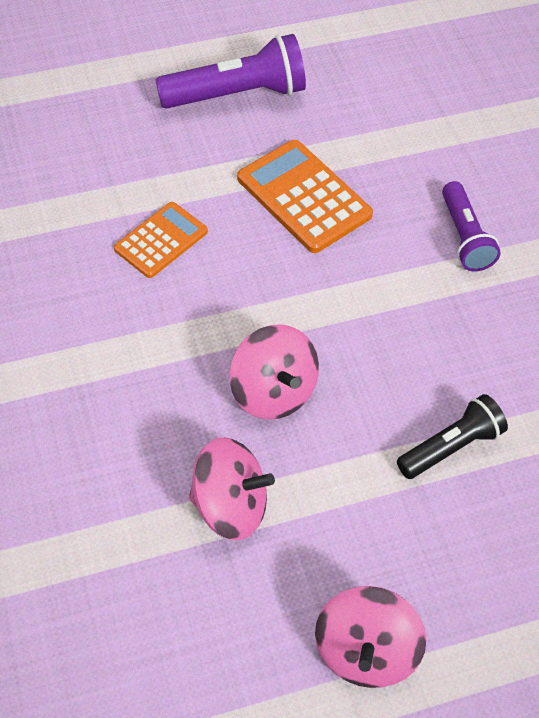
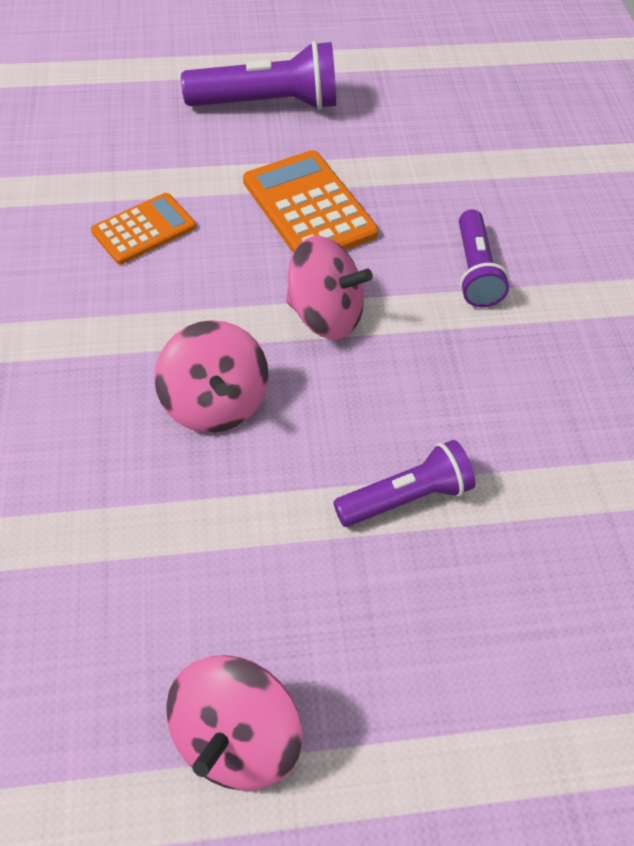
camera: 10 degrees right, 0 degrees up
pink spinning top [189,437,275,540] -> pink spinning top moved to [286,236,373,340]
black flashlight [397,394,508,479] -> purple flashlight [333,440,475,527]

